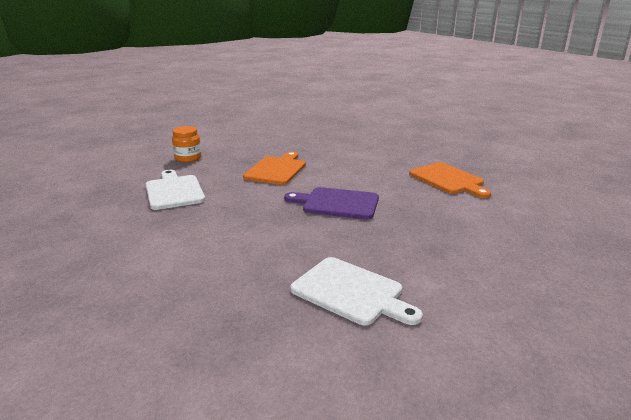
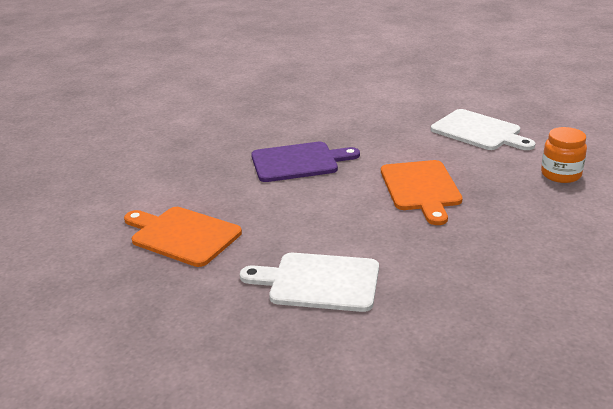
camera: 155 degrees right, 5 degrees up
white cutting board [290,257,423,325] -> white cutting board moved to [240,253,379,312]

